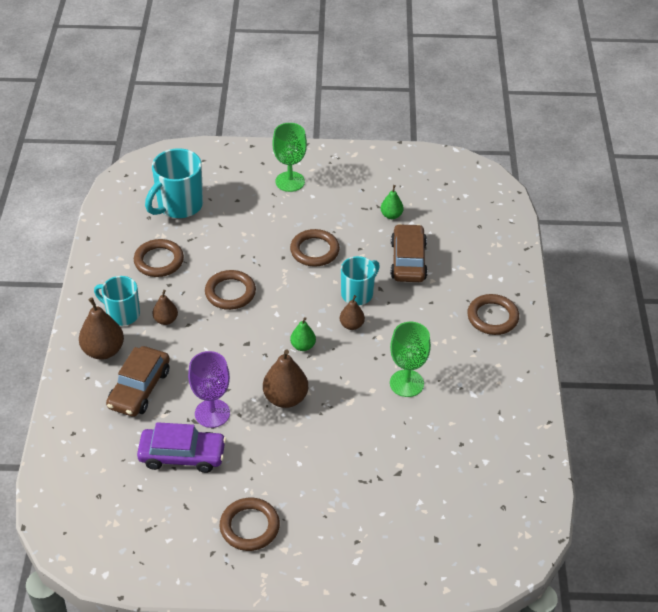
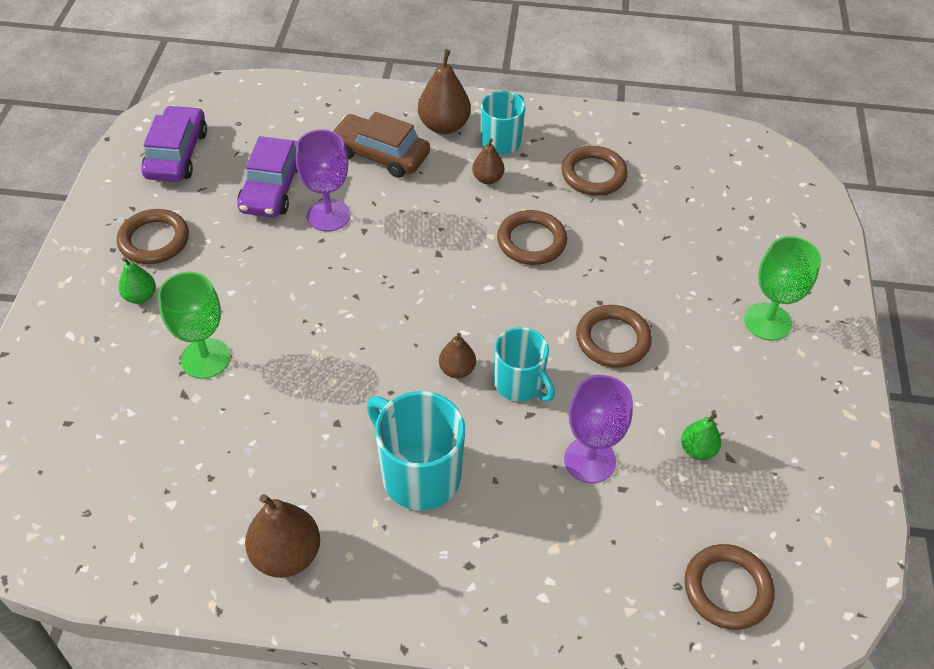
camera: 95 degrees right, 5 degrees up
turquoise mug [145,148,203,218] -> turquoise mug moved to [367,391,465,510]
brown pear [263,349,308,408] -> brown pear moved to [245,494,320,578]
green pear [290,317,316,351] -> green pear moved to [119,257,156,304]
brown car [390,224,428,282] -> purple goblet [564,375,633,483]
green goblet [390,322,431,397] -> green goblet moved to [158,272,230,379]
brown ring [467,294,519,335] -> brown ring moved to [684,544,775,630]
none -> purple car [141,105,207,182]

